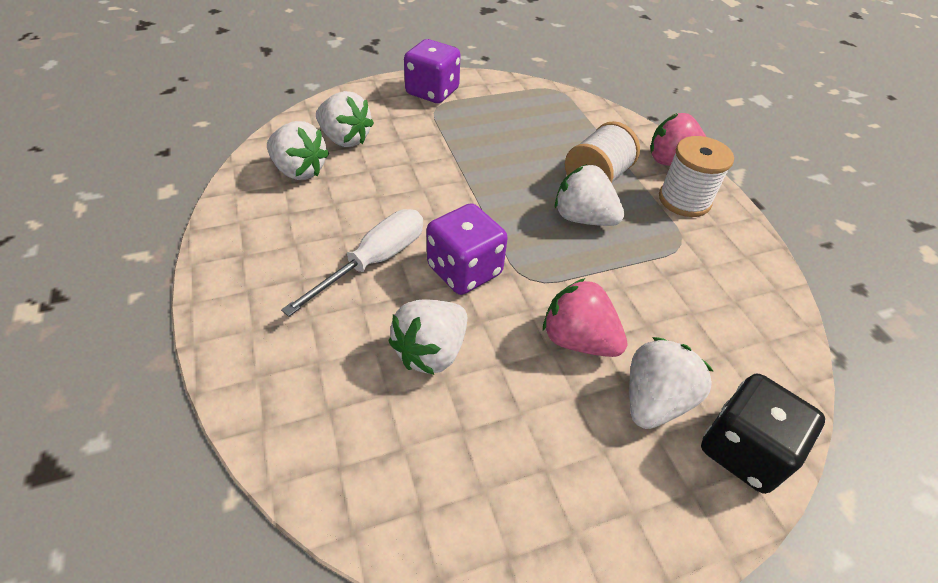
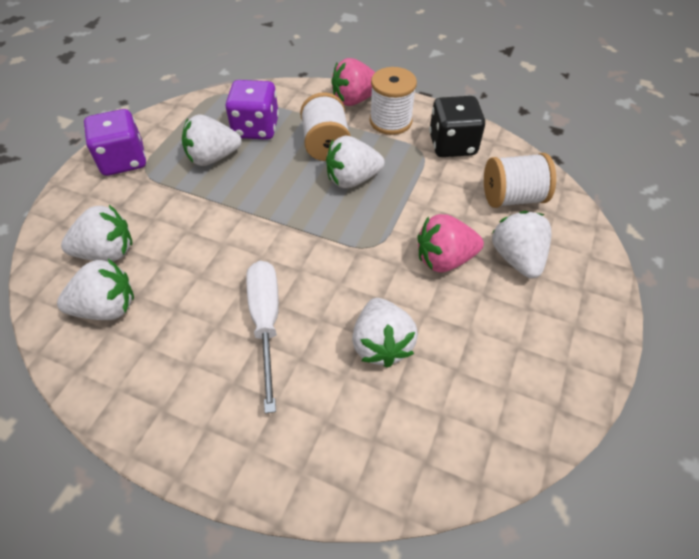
camera: 45 degrees left, 5 degrees up
purple dice [427,203,508,295] -> purple dice moved to [226,80,279,140]
black dice [701,374,825,494] -> black dice moved to [429,96,485,157]
none -> white strawberry [182,115,242,166]
none -> white spool [484,153,556,208]

